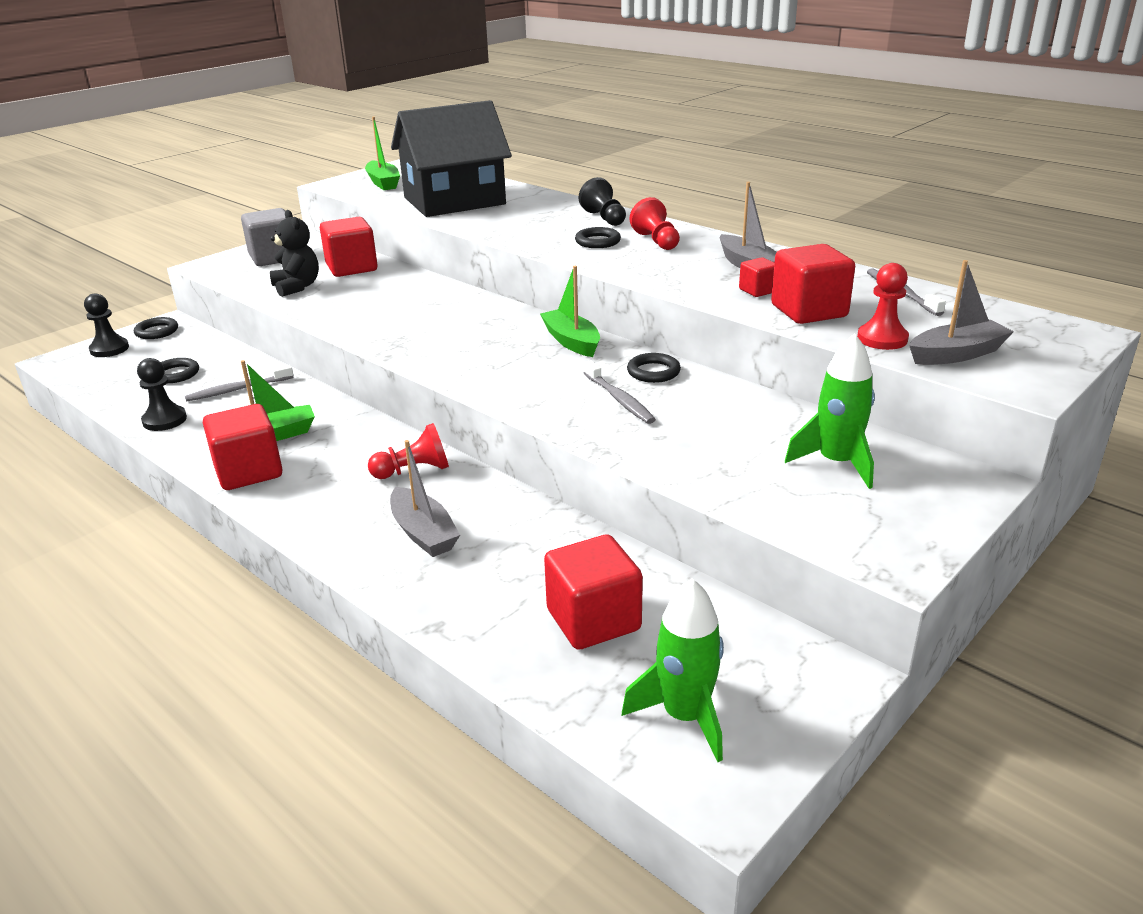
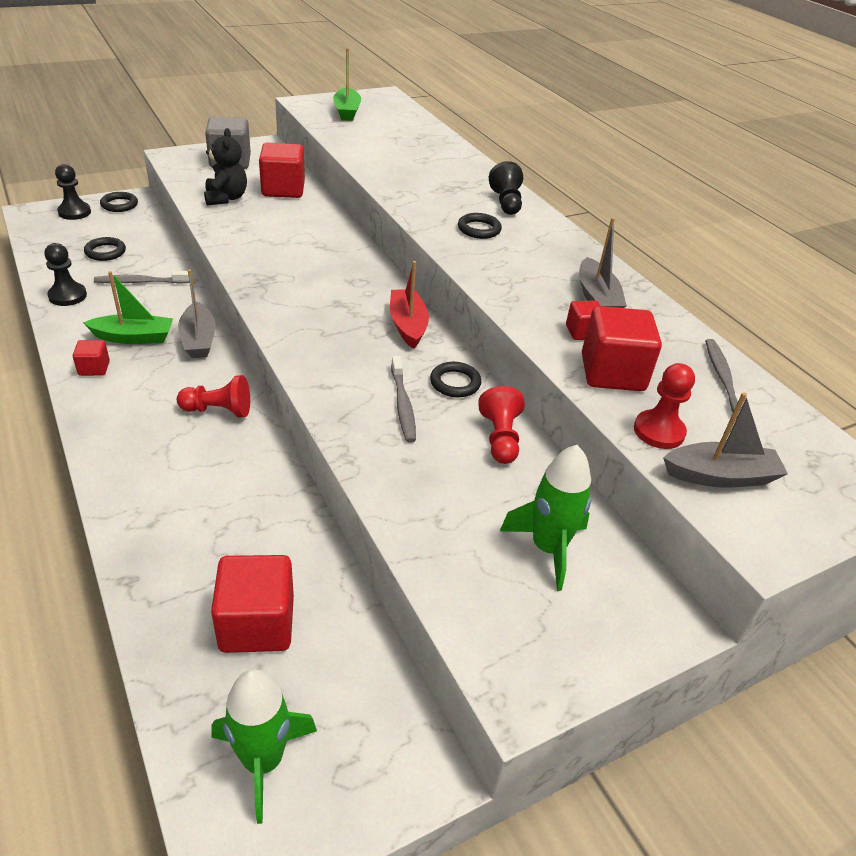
camera: 15 degrees right, 10 degrees up
red cube [203,404,283,490] -> red cube [73,340,110,376], size x0.52
grey boat [390,440,460,557] -> grey boat moved to [178,269,216,358]
black house [391,100,512,217] -> none
green boat [540,266,600,357] -> red boat [390,261,429,349]
red pawn [629,197,680,250] -> red pawn moved to [478,386,525,464]

